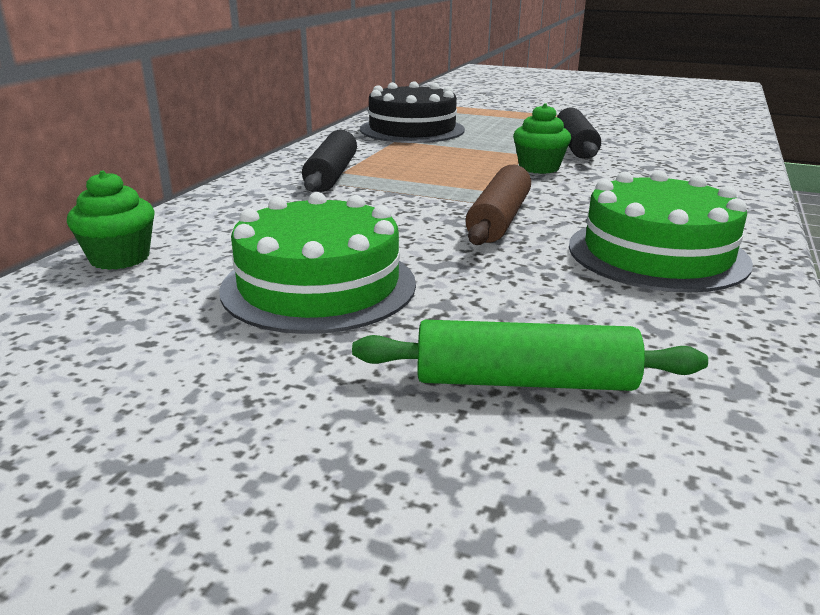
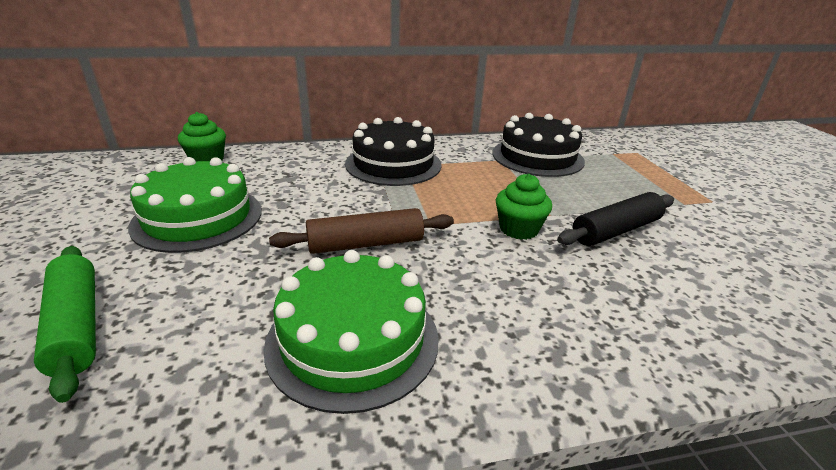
camera: 55 degrees right, 5 degrees up
black rolling pin [302,130,357,192] -> black cake [345,117,442,186]

